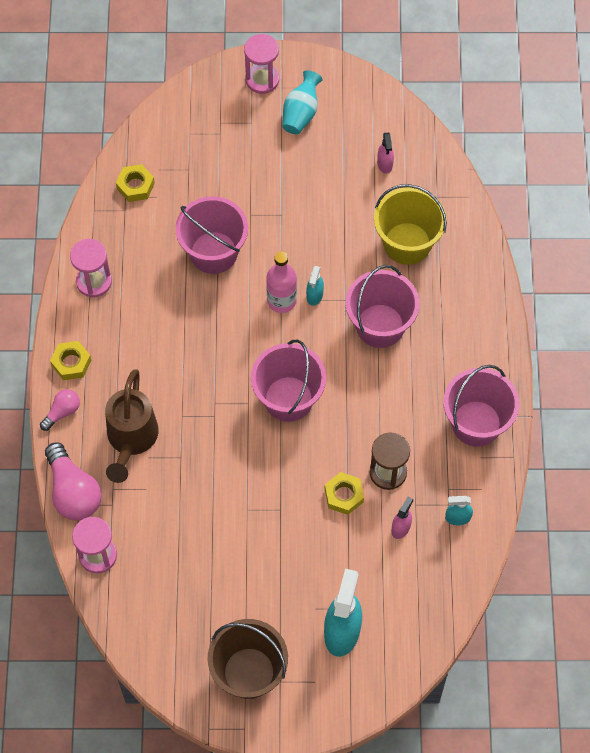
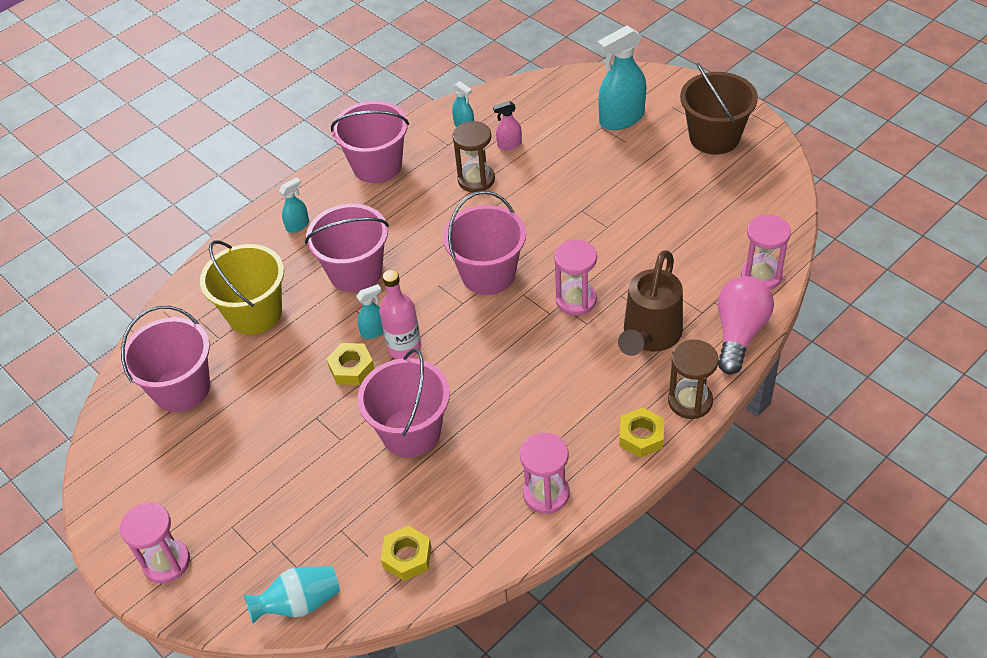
camera: 130 degrees left, 15 degrees down
pink light bulb [40,389,80,431] -> brown hourglass [668,340,719,419]
brown watering can [105,369,159,483] -> brown watering can turned 150 degrees clockwise [618,250,683,356]
turquoise vase [282,70,323,134] -> turquoise vase moved to [244,566,340,624]
yellow nut [325,472,364,515] -> yellow nut moved to [326,343,375,385]
pink spray bottle [377,132,394,174] -> pink bucket [121,306,210,412]
none -> turquoise spray bottle [279,177,309,233]
none -> pink hourglass [554,240,597,316]

